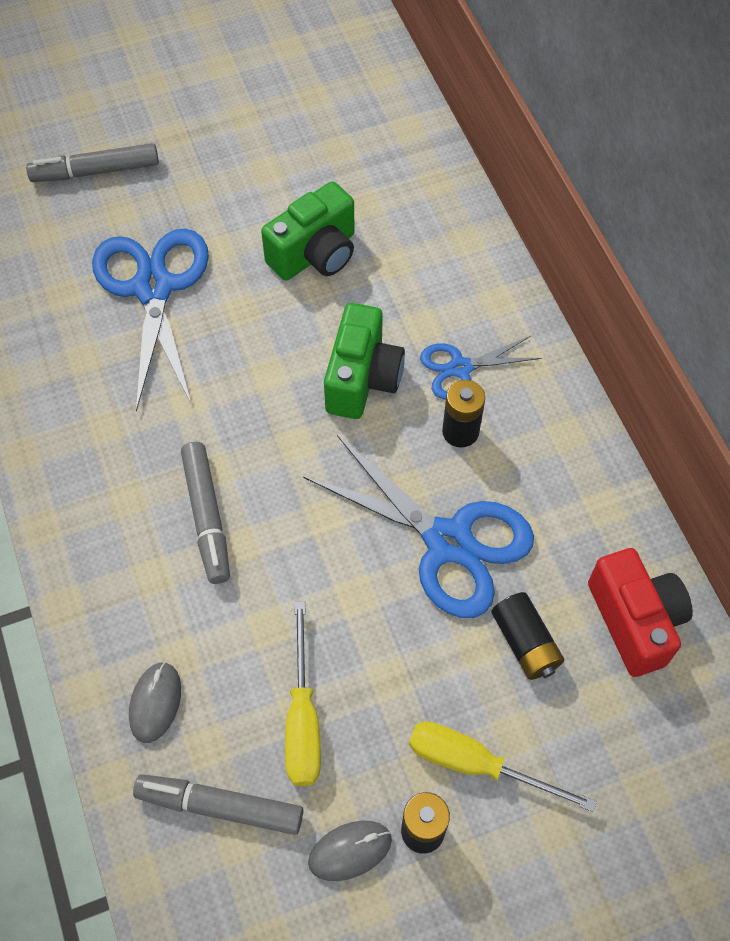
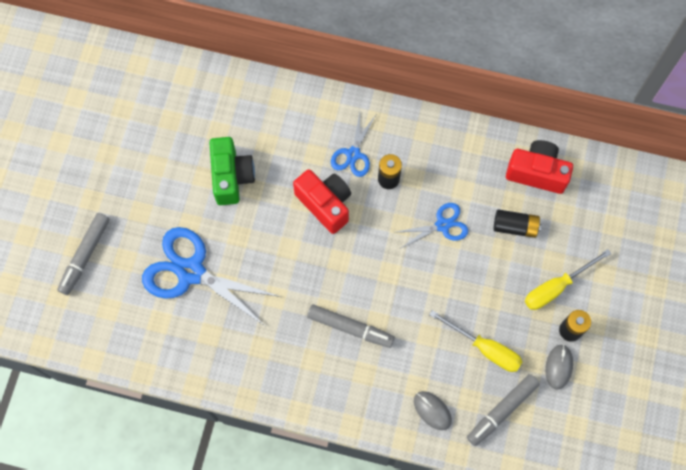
camera: 55 degrees left, 10 degrees up
blue scissors [303,435,534,618] -> blue scissors [397,203,468,248], size x0.54
green camera [324,303,405,419] -> red camera [293,169,351,234]

